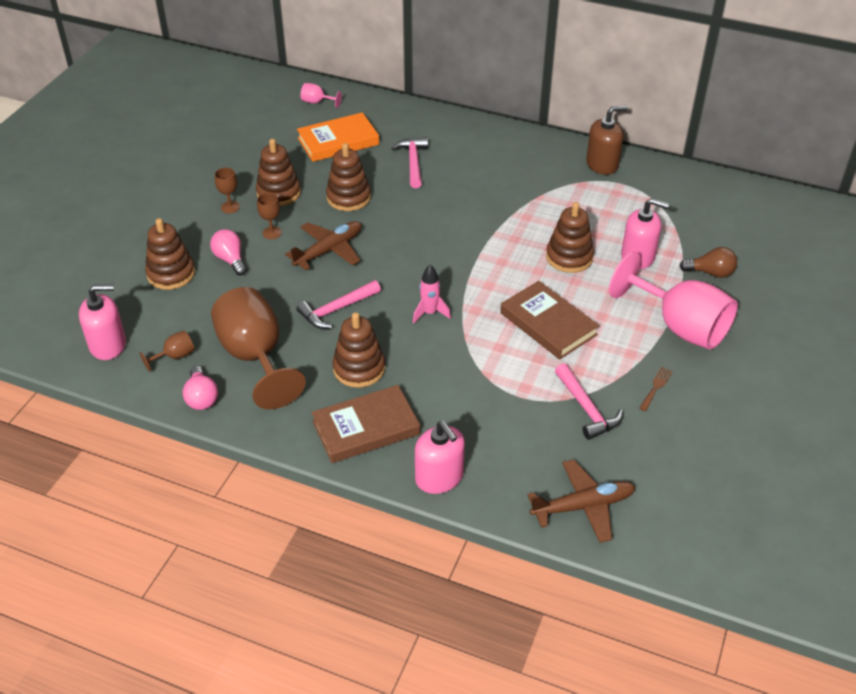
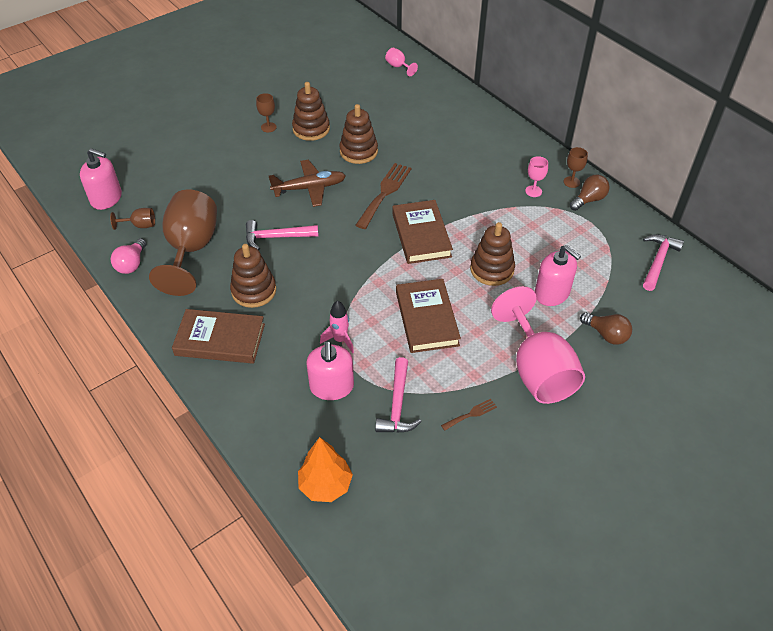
camera: 30 degrees right, 5 degrees up
brown stacking toy [145,218,195,290] -> none
pink light bulb [210,229,247,275] -> none
brown goblet [257,193,282,239] -> brown goblet moved to [564,147,588,188]
orange book [297,112,379,162] -> none
pink hammer [391,137,428,188] -> pink hammer moved to [643,234,684,291]
pink rocket [413,265,451,323] -> pink rocket moved to [320,300,354,353]
pink soap dispenser [415,421,465,494] -> pink soap dispenser moved to [306,341,354,400]
brown plane [528,459,635,543] -> orange tree [298,437,353,502]
brown soap dispenser [586,106,628,175] -> brown light bulb [570,175,610,211]
none -> brown fork [356,163,411,229]
none -> brown book [392,200,453,264]
none -> pink goblet [525,156,548,197]

